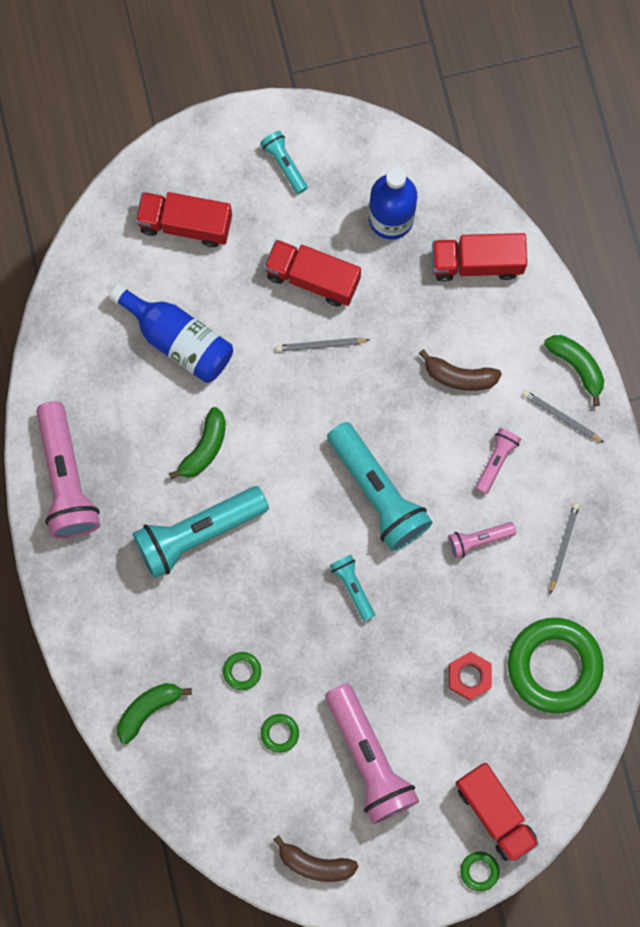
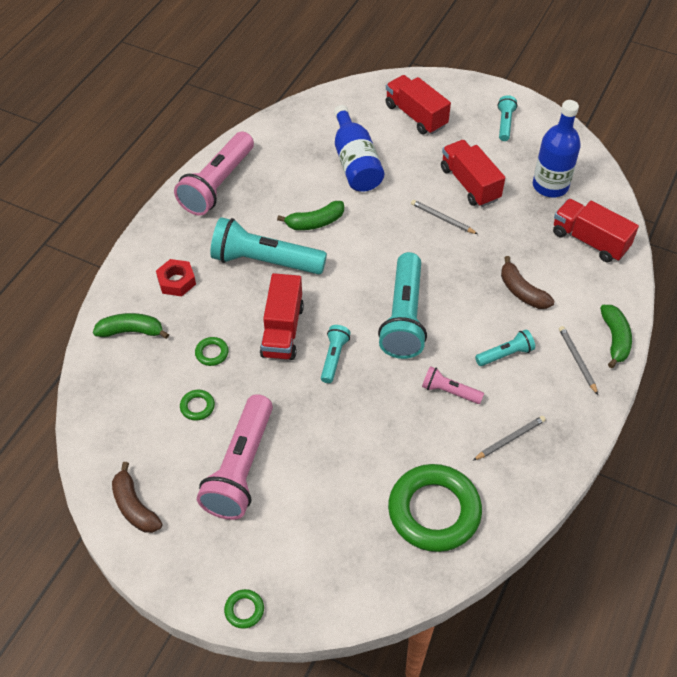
camera: 40 degrees right, 25 degrees down
red nut [449,651,492,700] -> red nut moved to [156,259,196,296]
red truck [455,763,539,863] -> red truck moved to [260,273,304,360]
pink flashlight [476,428,521,494] -> turquoise flashlight [475,329,535,366]

